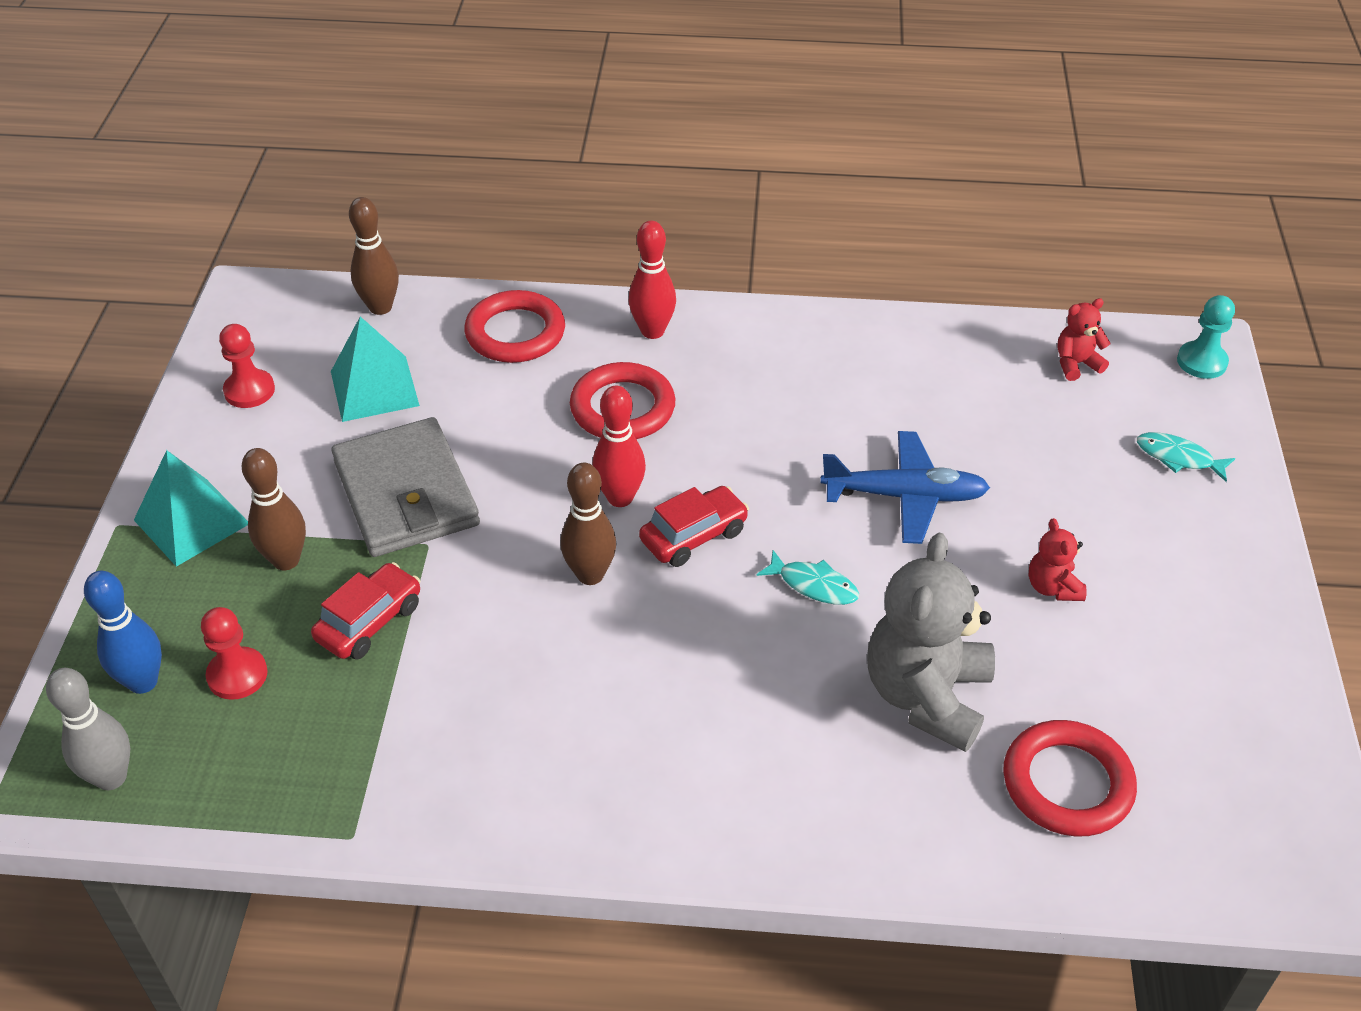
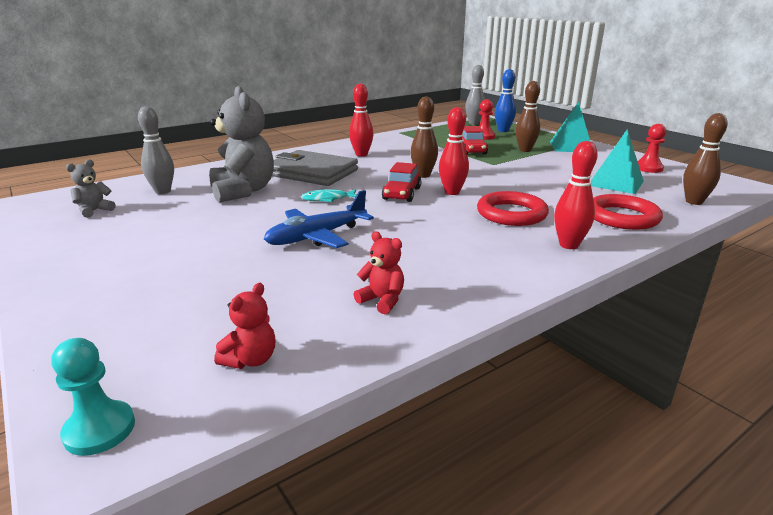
camera: 140 degrees right, 20 degrees down
grey wallet [332,417,480,557] -> grey wallet moved to [272,150,358,186]
red ring [1003,720,1137,837] -> grey bowling pin [138,106,174,194]
red teddy bear [1029,518,1087,601] -> red teddy bear moved to [354,231,404,314]
turquoise fish [1137,432,1235,482] -> none
none -> grey teddy bear [66,159,116,218]
none -> red bowling pin [349,84,374,157]

